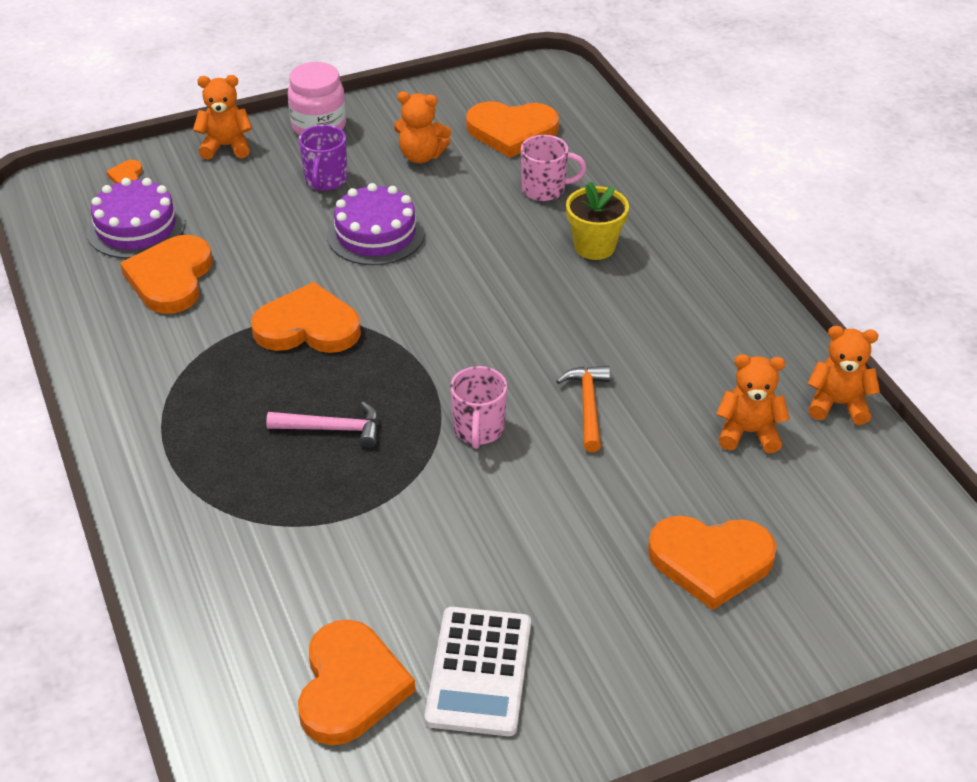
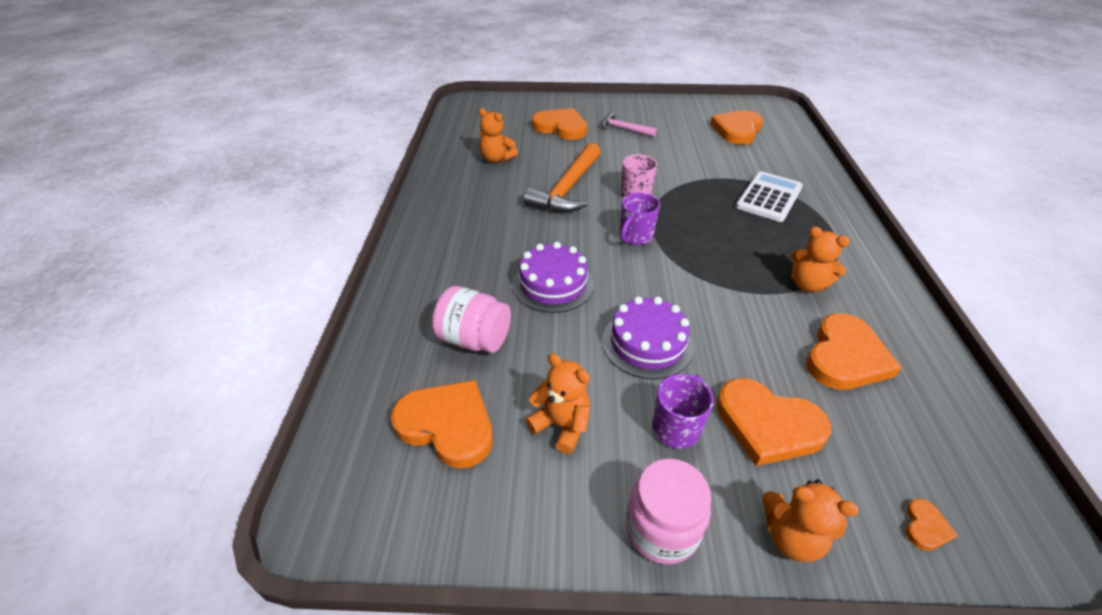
camera: 155 degrees left, 0 degrees up
purple cake [87,178,185,259] -> purple cake moved to [513,242,594,313]
orange heart [251,282,361,353] -> orange heart moved to [716,378,831,466]
pink hammer [266,401,379,448] -> pink hammer moved to [601,113,657,137]
white calculator [425,607,531,736] -> white calculator moved to [736,171,803,222]
pink mug [521,135,587,201] -> pink jar [432,286,511,353]
orange hammer [557,366,610,452] -> orange hammer [523,143,601,213], size x1.79
yellow flower pot [566,181,629,260] -> none
orange teddy bear [807,326,880,425] -> orange teddy bear moved to [791,227,850,292]
none -> purple mug [620,193,660,245]

